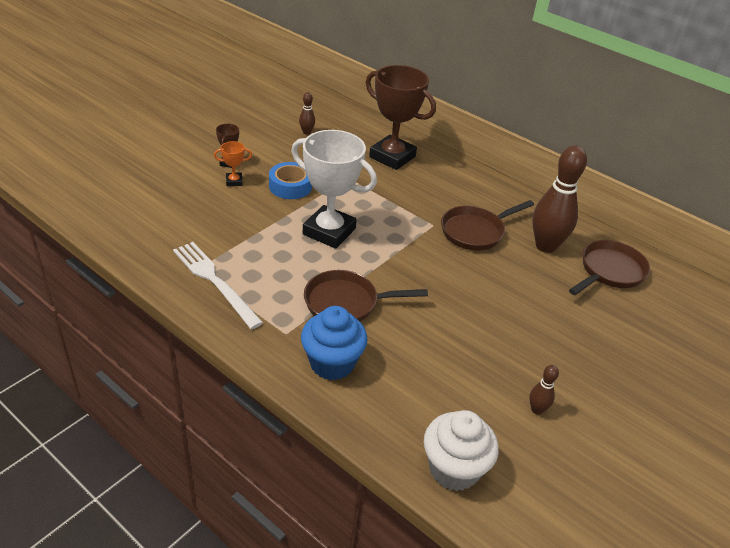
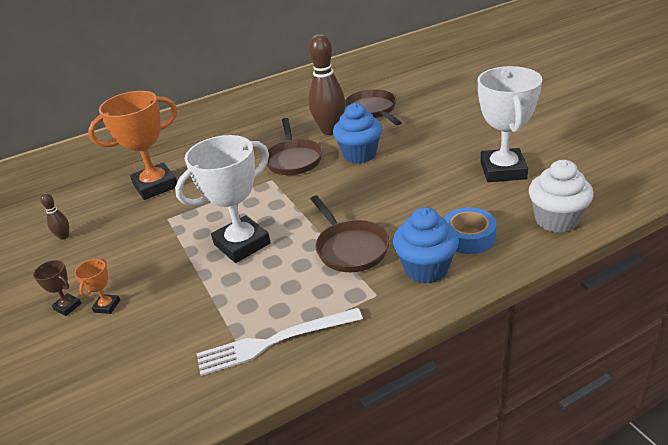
camera: 60 degrees left, 5 degrees down
blue tape [269,162,312,199] -> blue tape moved to [444,207,497,254]
brown pan [304,270,428,321] -> brown pan turned 45 degrees counterclockwise [311,195,390,272]
brown trophy [366,65,436,170] -> orange trophy [88,91,177,200]
brown bowling pin [529,365,559,415] -> white trophy [478,66,542,182]
none -> blue cupcake [333,103,382,164]

